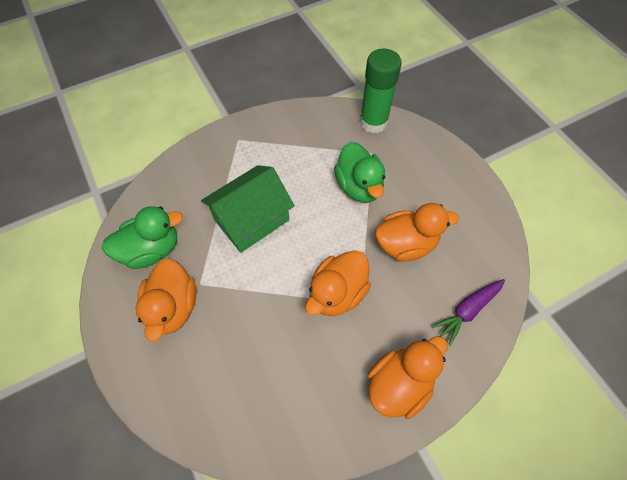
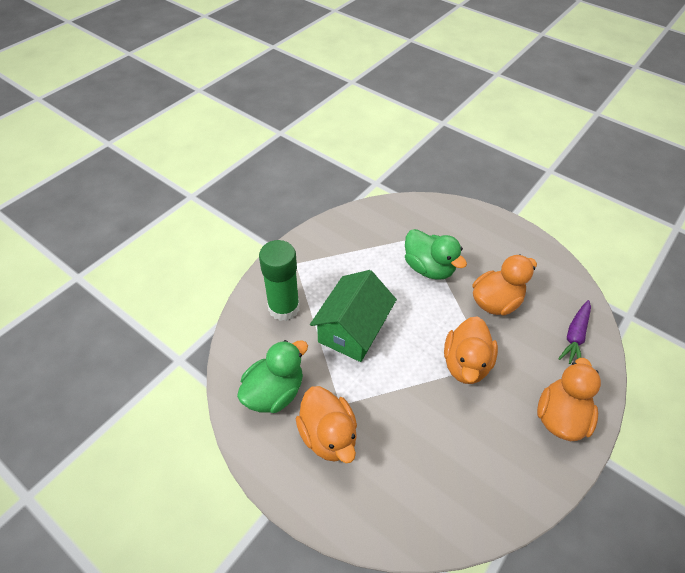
camera: 25 degrees left, 10 degrees down
green glue stick [360,49,402,133] -> green glue stick moved to [259,240,300,321]

